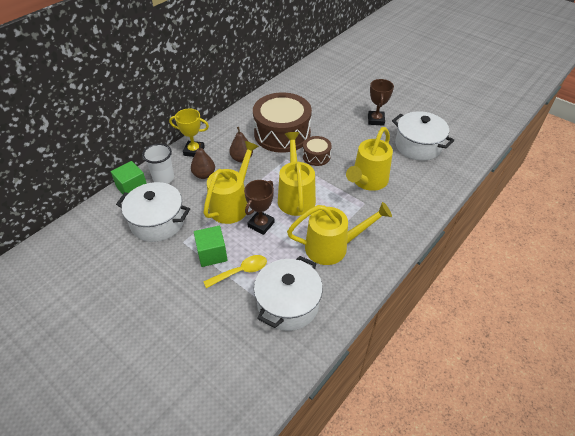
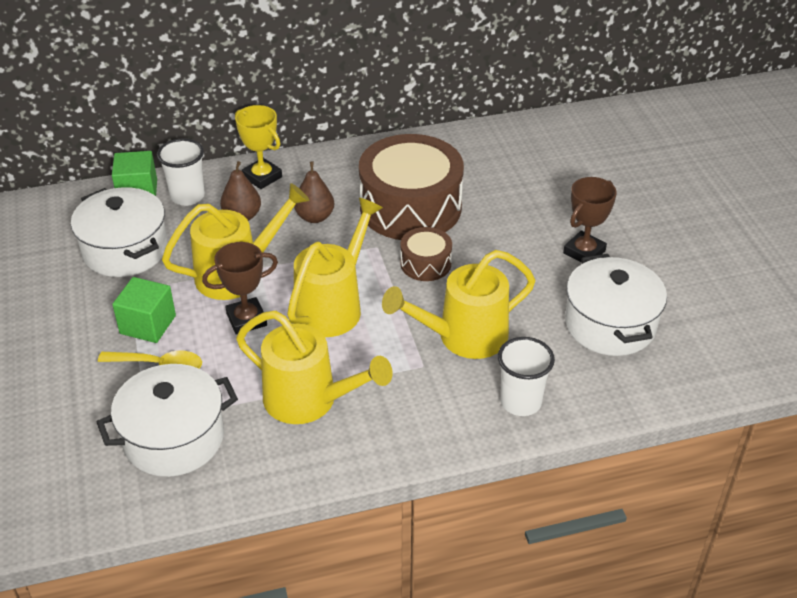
camera: 35 degrees right, 5 degrees down
none -> white cup [498,337,555,416]

